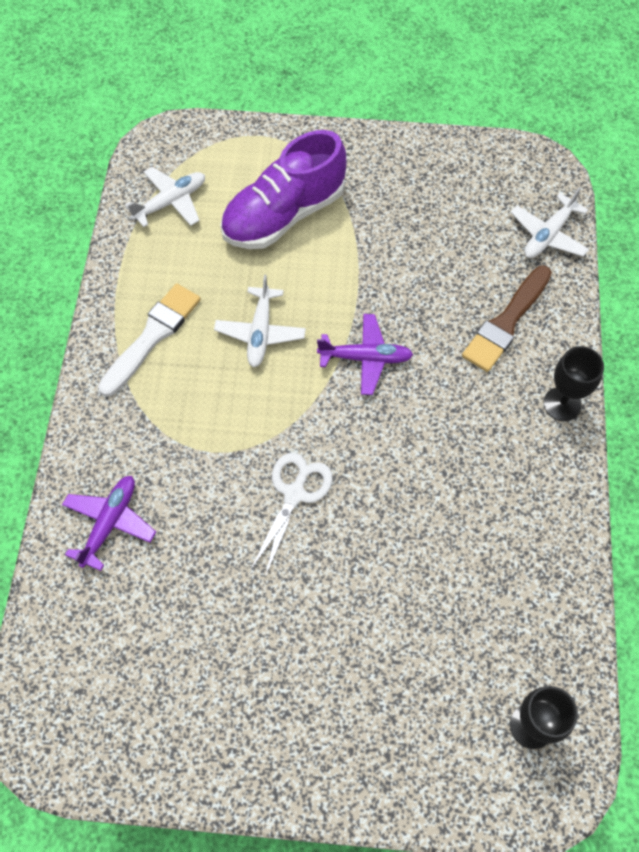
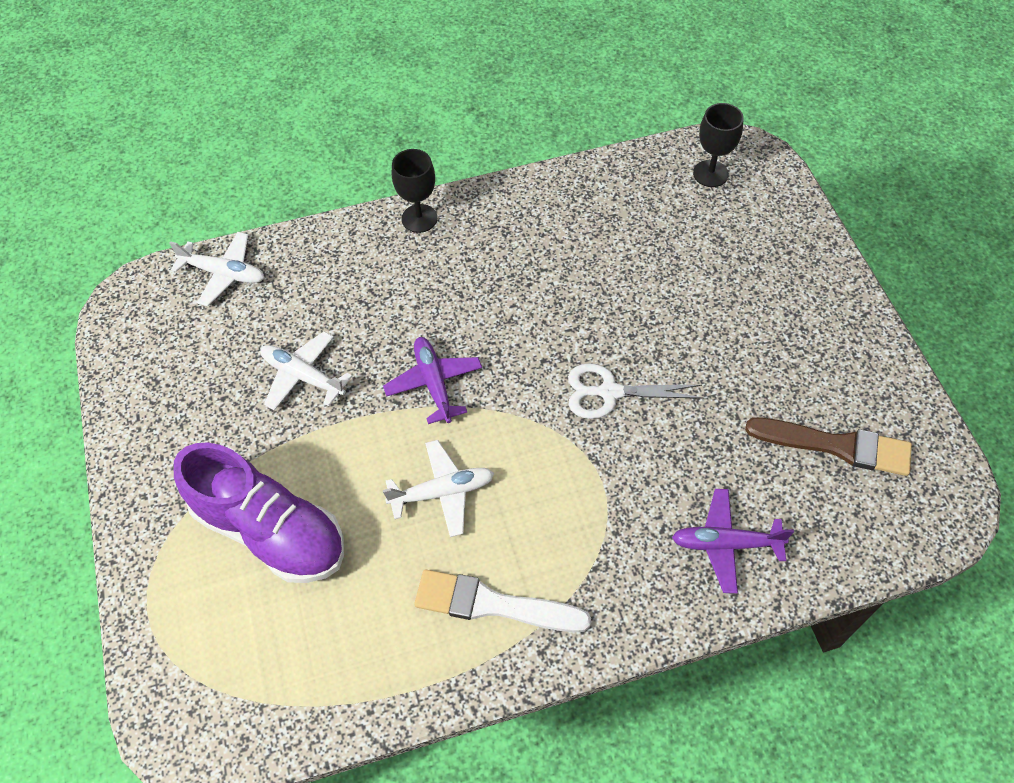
camera: 110 degrees left, 5 degrees down
white plane [125,167,205,227] -> white plane moved to [260,331,352,410]
brown brush [462,266,552,372] -> brown brush moved to [745,417,912,476]

